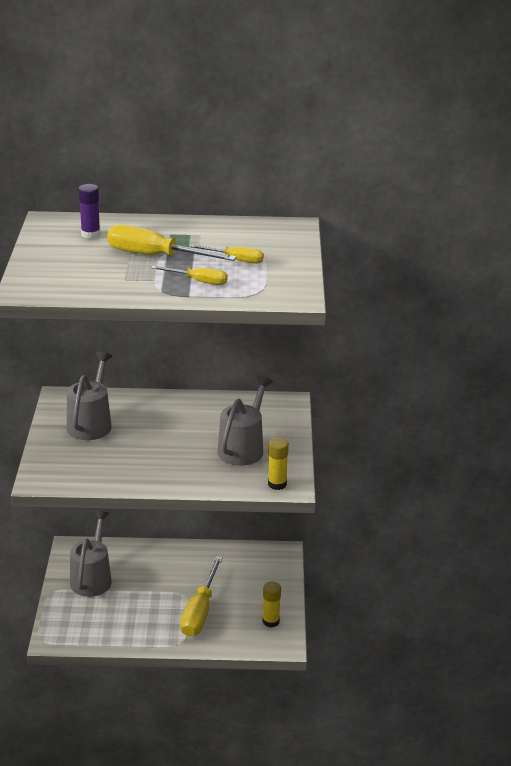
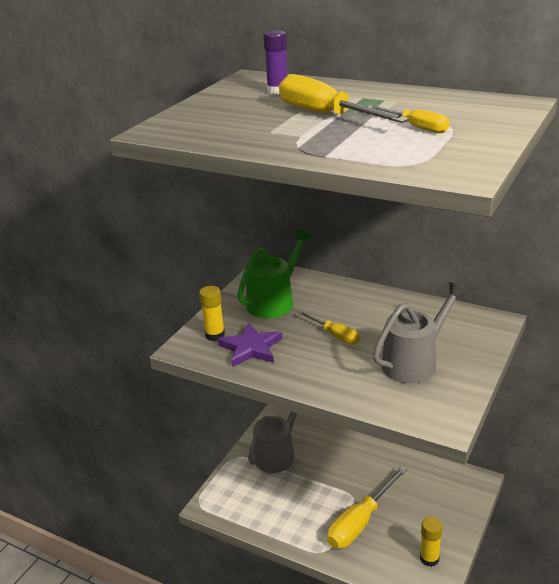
camera: 30 degrees right, 0 degrees up
grey watering can [67,352,112,440] -> green watering can [237,229,312,318]
yellow screwdriver [151,266,228,285] -> yellow screwdriver moved to [298,311,360,345]
yellow glue stick [268,438,289,490] -> yellow glue stick moved to [199,286,225,341]
none -> purple star [218,323,283,367]

